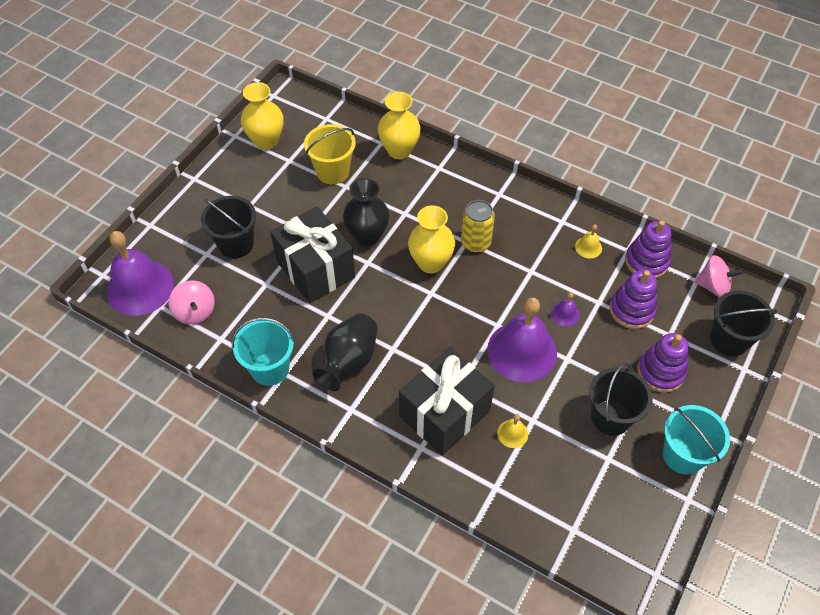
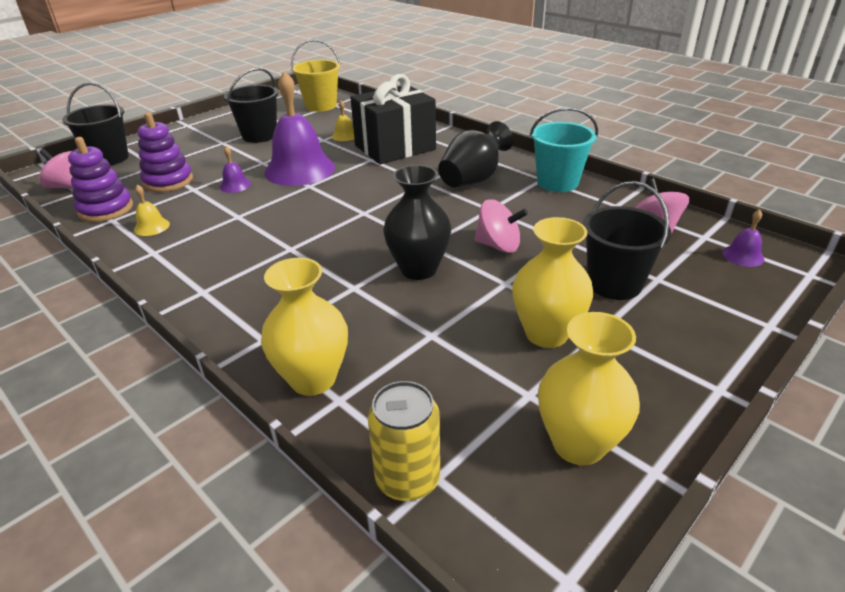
camera: 165 degrees left, 20 degrees down
purple bell [107,231,174,316] -> purple bell [722,209,764,267], size x0.42
black gift [270,206,355,303] -> pink spinning top [474,199,528,253]
yellow bucket [304,124,356,184] -> yellow bucket moved to [291,39,341,112]
yellow vase [408,205,455,274] -> yellow vase moved to [512,217,594,348]
yellow can [461,200,495,252] -> yellow can moved to [368,381,440,501]
purple stacking toy [637,333,689,393] -> none
turquoise bucket [663,405,730,474] -> none

